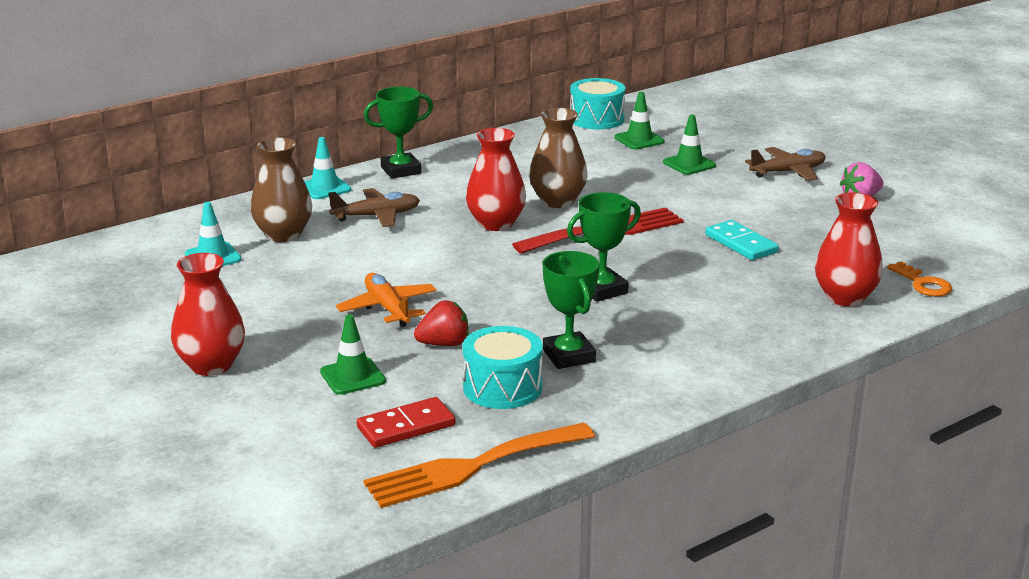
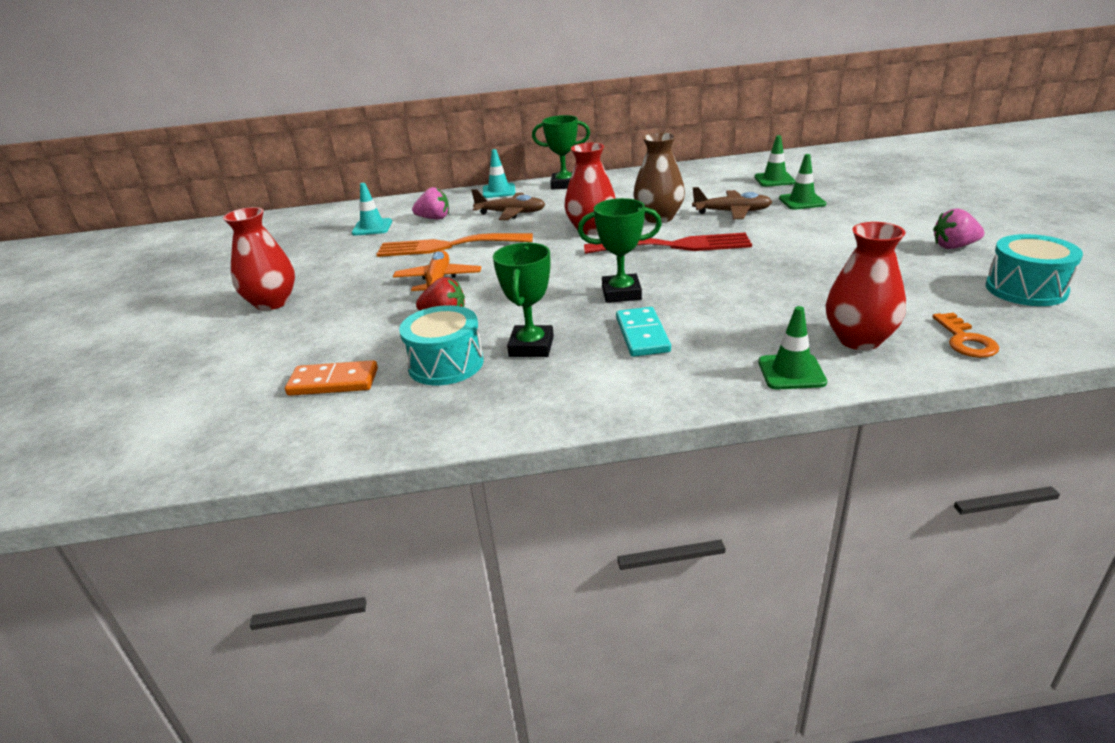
camera: 30 degrees right, 5 degrees up
brown vase [250,137,312,242] -> pink strawberry [412,187,449,219]
green traffic cone [320,314,386,395] -> green traffic cone moved to [758,306,827,390]
red domino [357,397,455,448] -> orange domino [285,360,378,396]
orange fork [363,423,595,508] -> orange fork moved to [377,233,533,257]
turquoise drum [570,78,625,129] -> turquoise drum moved to [986,234,1083,306]
turquoise domino [705,220,779,260] -> turquoise domino moved to [616,307,671,357]
brown plane [745,147,826,181] -> brown plane moved to [692,187,772,219]

